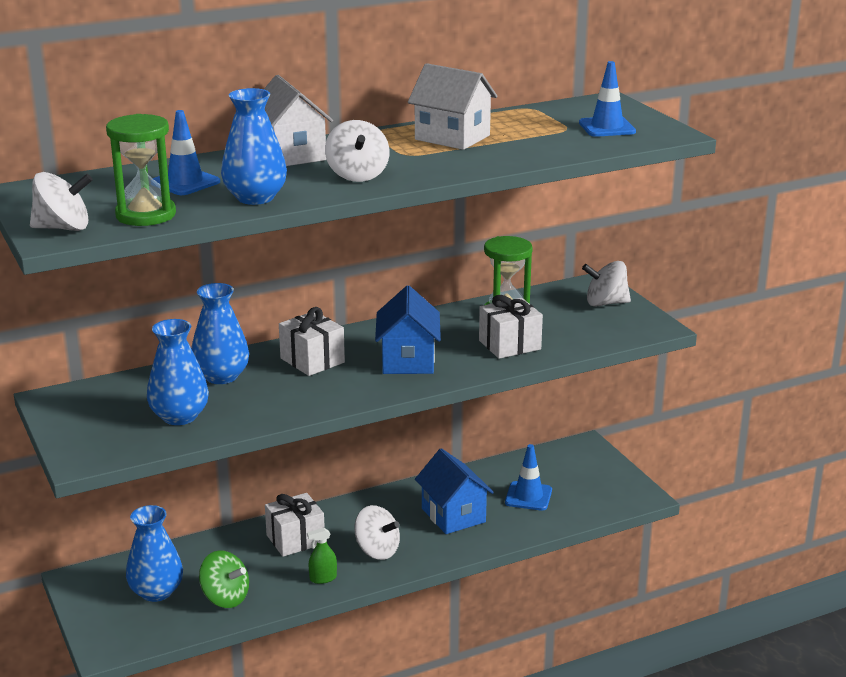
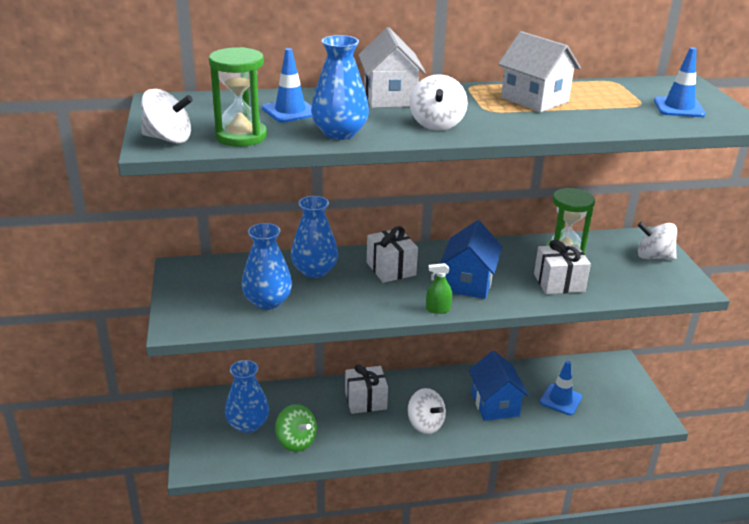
camera: 15 degrees right, 5 degrees up
green spray bottle [307,528,337,584] -> green spray bottle moved to [426,263,452,314]

